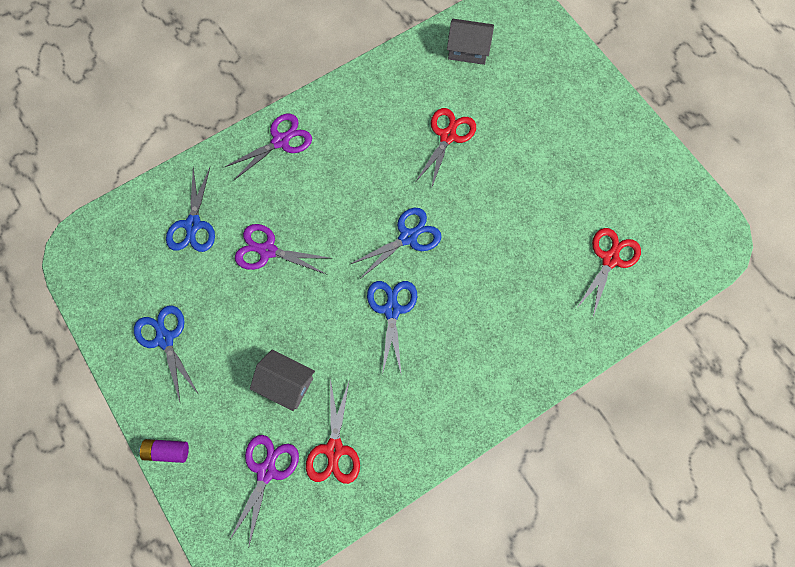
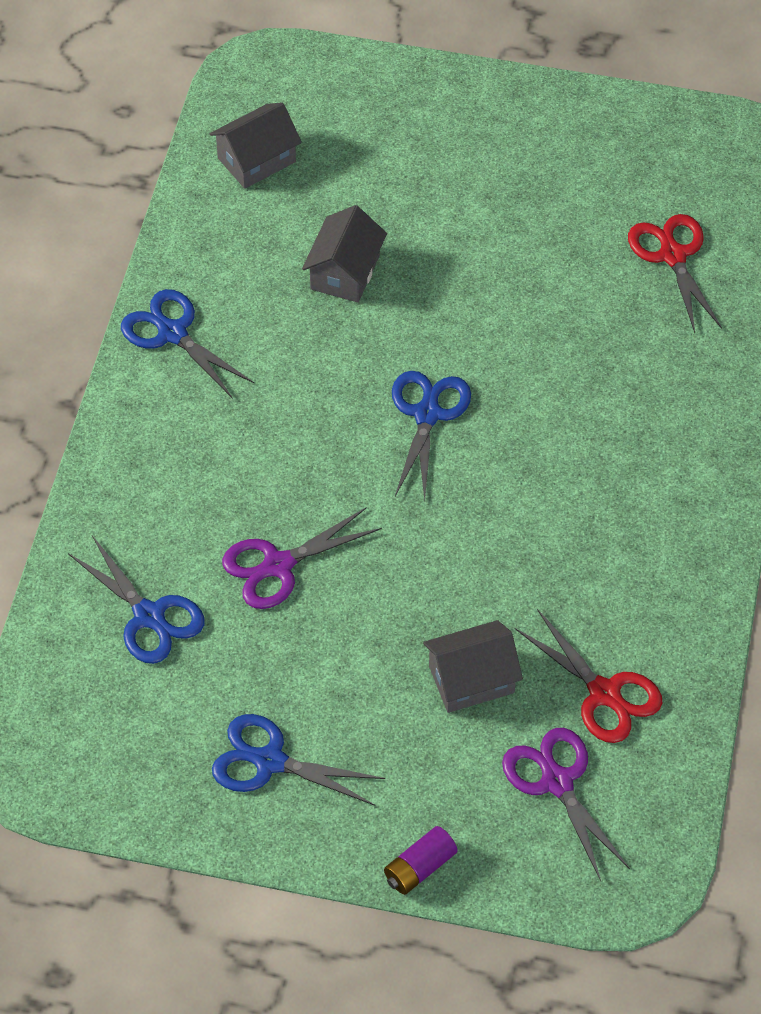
camera: 45 degrees left, 15 degrees down
purple scissors [225,113,312,181] -> none
blue scissors [367,281,417,375] -> blue scissors moved to [121,289,254,399]
red scissors [416,108,476,189] -> grey house [302,205,387,302]

